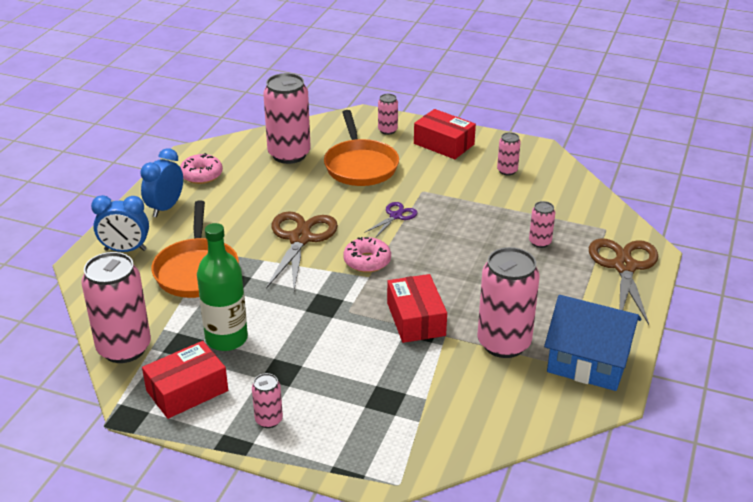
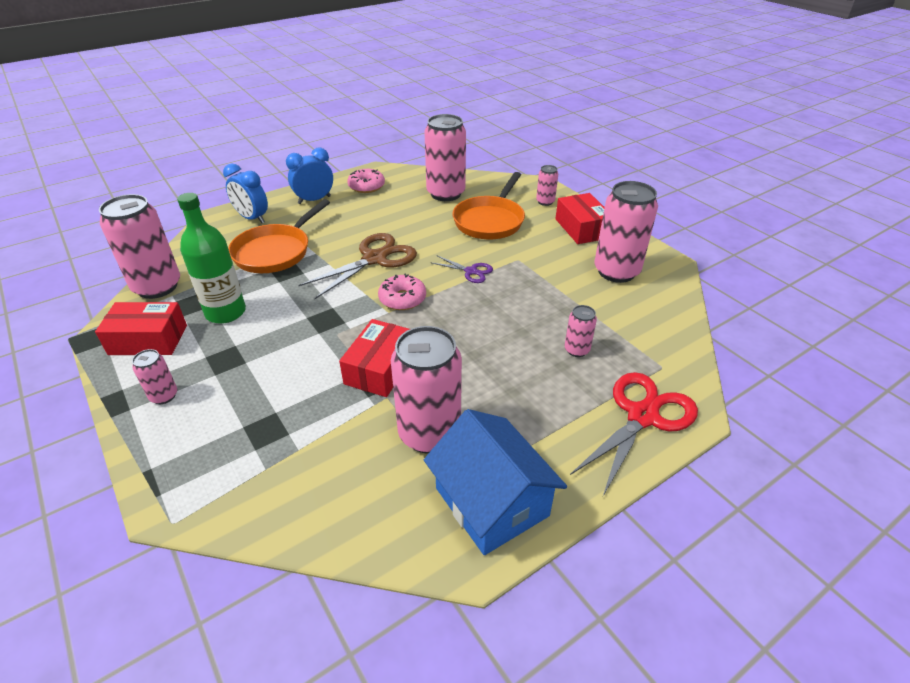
camera: 35 degrees right, 5 degrees up
purple scissors [364,202,418,238] -> purple scissors turned 45 degrees clockwise [430,256,493,283]
pink can [497,132,521,175] -> pink can [594,181,658,283], size x2.11
brown scissors [589,238,658,325] -> red scissors [570,372,698,498]

